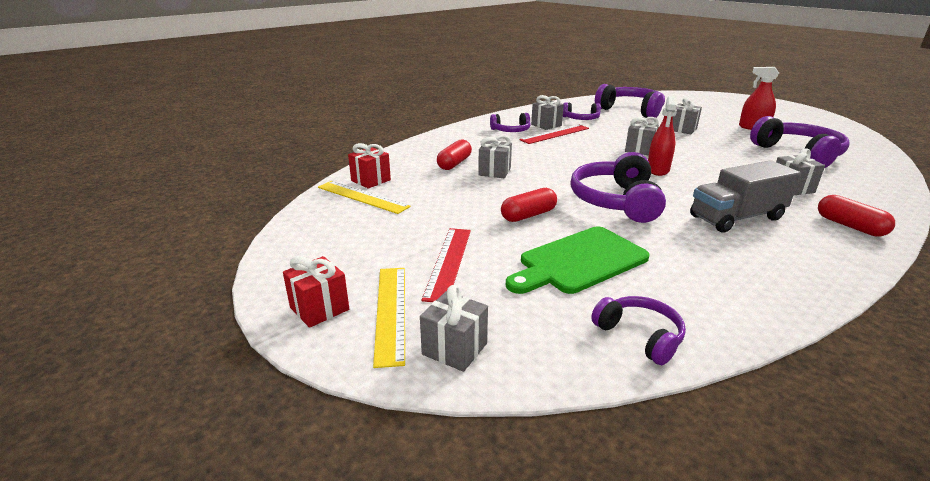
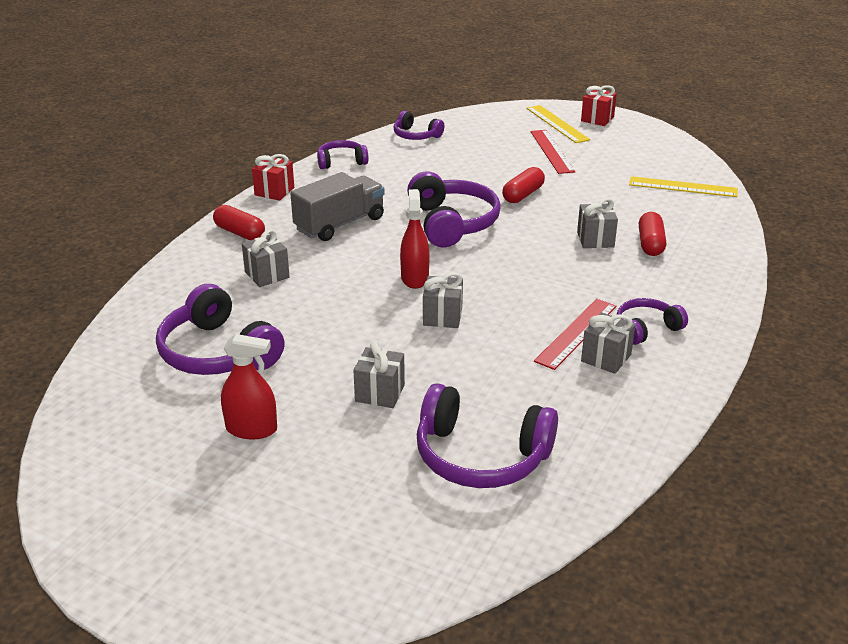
camera: 160 degrees right, 5 degrees up
red gift [348,143,391,188] -> red gift moved to [252,154,294,201]
grey gift [420,285,488,372] -> none
green cutting board [506,226,650,294] -> none
purple headphones [563,102,601,120] -> purple headphones moved to [317,140,369,169]

